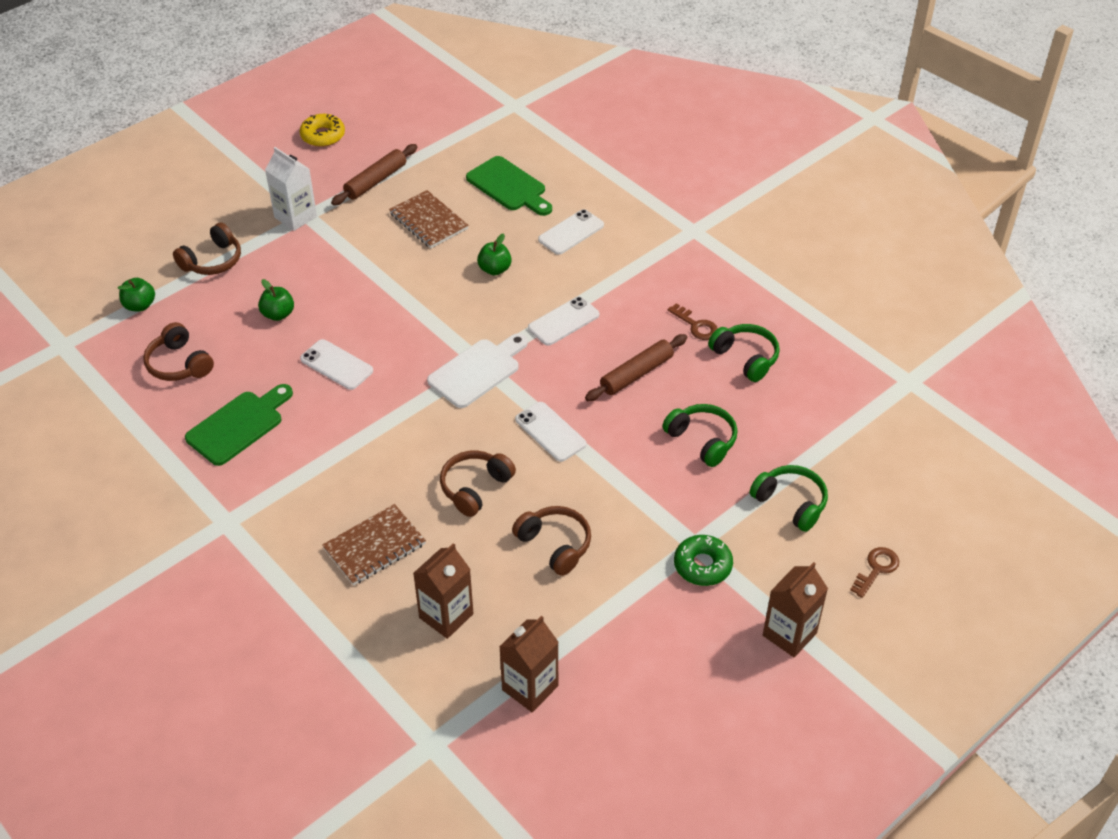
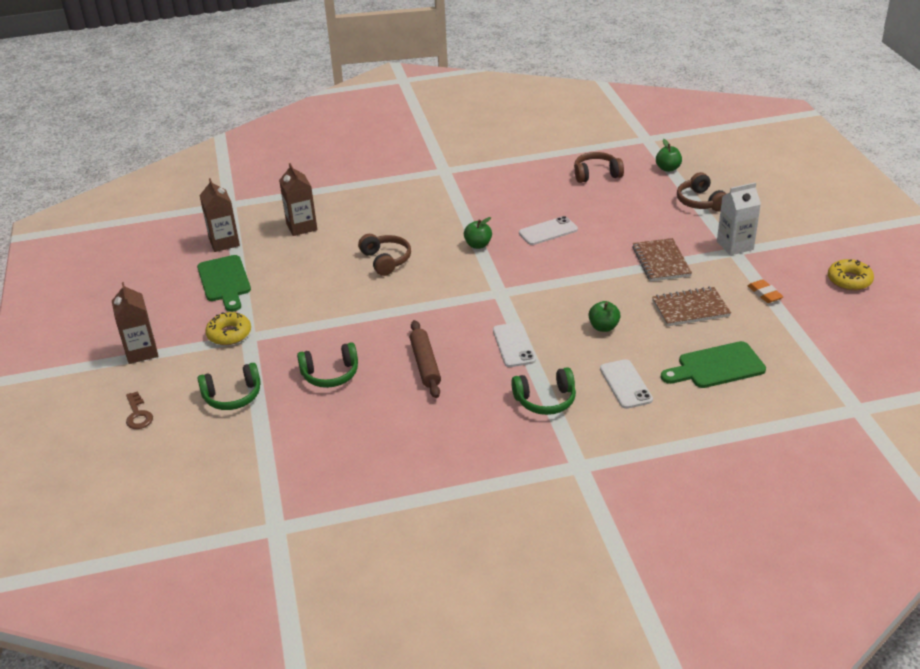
camera: 120 degrees right, 10 degrees down
green cutting board [185,384,293,466] -> green cutting board moved to [197,255,251,312]
green apple [258,279,294,321] -> green apple moved to [464,217,492,249]
brown notebook [322,504,426,586] -> brown notebook moved to [632,238,692,281]
brown rolling pin [331,144,417,205] -> orange eraser [748,279,784,303]
white cutting board [427,333,528,408] -> none
brown headphones [512,506,591,576] -> none
white phone [515,402,586,462] -> none
brown key [668,303,718,340] -> none
green donut [674,535,733,586] -> yellow donut [205,312,251,345]
green headphones [708,324,780,382] -> green headphones moved to [511,367,576,415]

